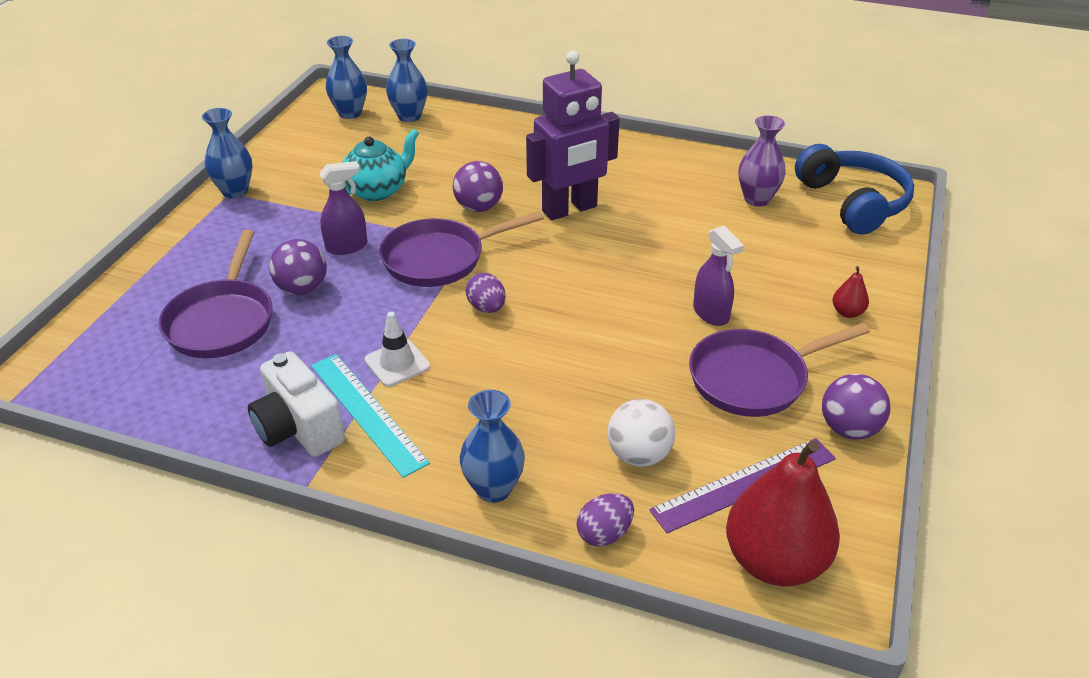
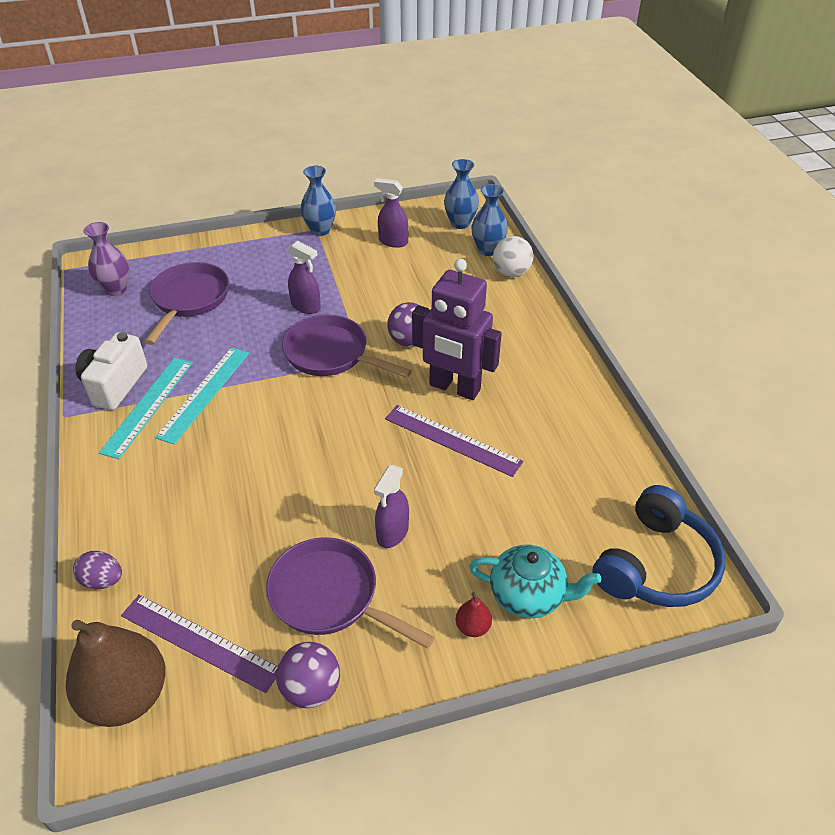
camera: 55 degrees right, 5 degrees up
purple pan [159,230,272,358] -> purple pan turned 135 degrees clockwise [144,262,229,345]
purple ball [269,239,327,295] -> none
turquoise teapot [342,129,419,201] -> turquoise teapot moved to [469,544,601,618]
white traffic cone [365,312,430,387] -> turquoise ruler [155,347,249,445]
blue vase [460,390,525,503] -> none
purple egg [466,273,506,313] -> none
white ball [608,399,675,467] -> white ball moved to [493,236,534,277]
red pear [726,440,840,586] -> brown pear [66,620,166,727]
purple vase [738,115,786,207] -> purple vase moved to [83,222,129,296]
none -> purple spray bottle [374,178,409,248]
none -> purple ruler [385,405,523,477]

